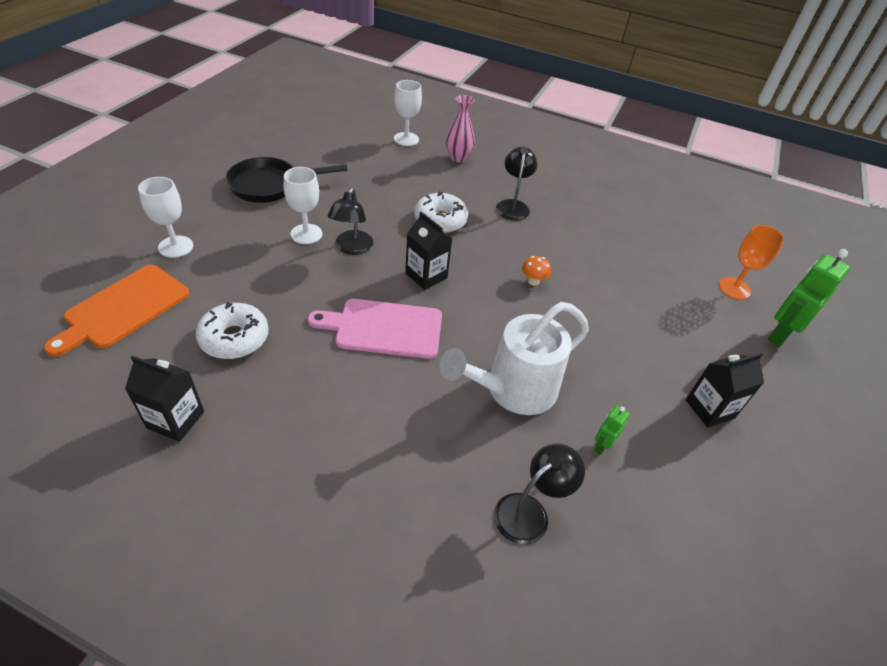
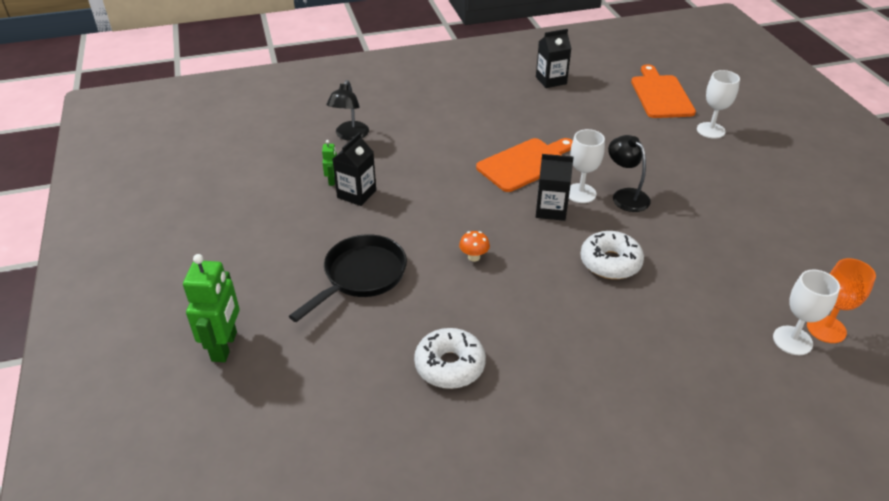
camera: 145 degrees right, 5 degrees down
white donut [196,302,269,359] -> white donut moved to [414,328,486,389]
black pan [226,157,348,203] -> black pan moved to [289,234,407,322]
white goblet [284,167,322,244] -> white goblet moved to [569,129,605,203]
pink cutting board [308,299,442,359] -> orange cutting board [476,138,573,192]
white watering can [440,302,589,415] -> none
pink vase [446,95,475,162] -> none
black lamp [496,147,537,221] -> none
black carton [686,353,764,428] -> black carton moved to [332,133,376,206]
orange goblet [719,225,784,300] -> orange goblet moved to [807,258,876,343]

